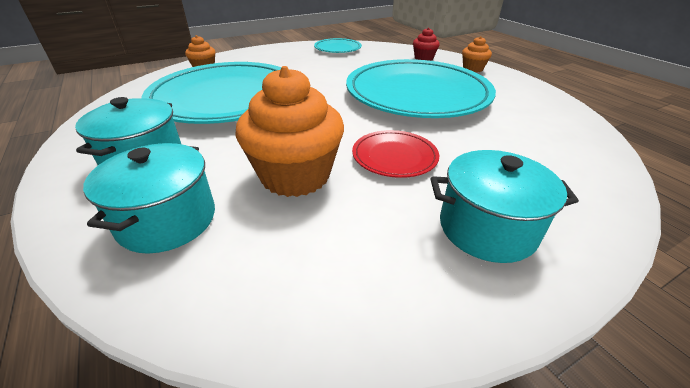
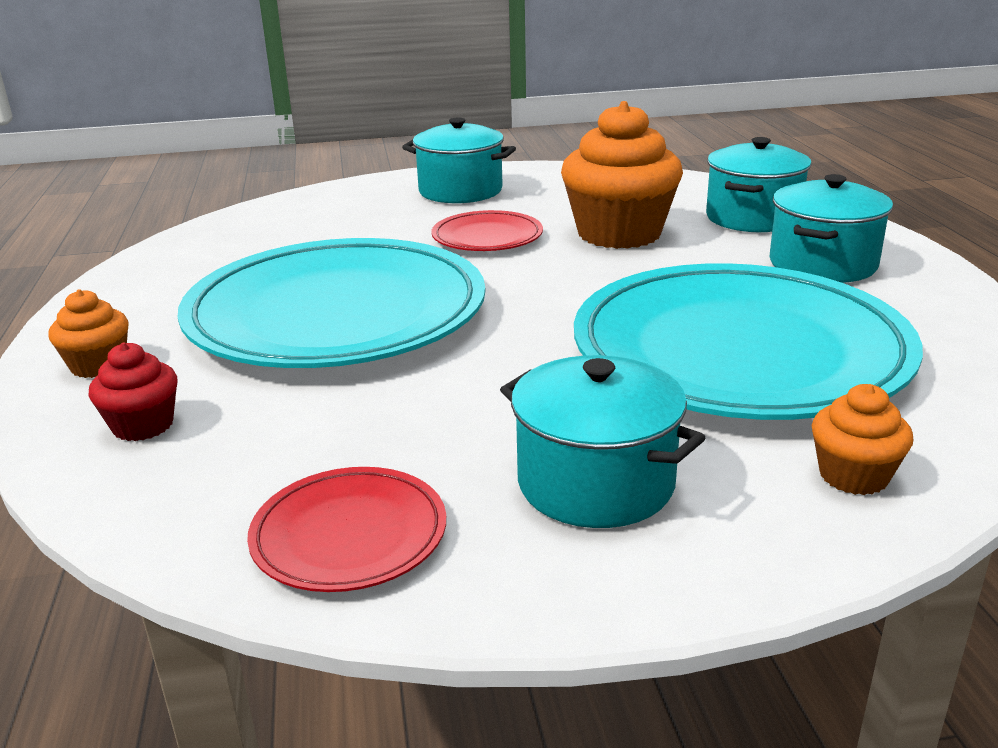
camera: 160 degrees left, 10 degrees down
turquoise plate [314,38,362,53] -> red plate [247,467,446,592]
none -> turquoise pot [500,355,705,528]

